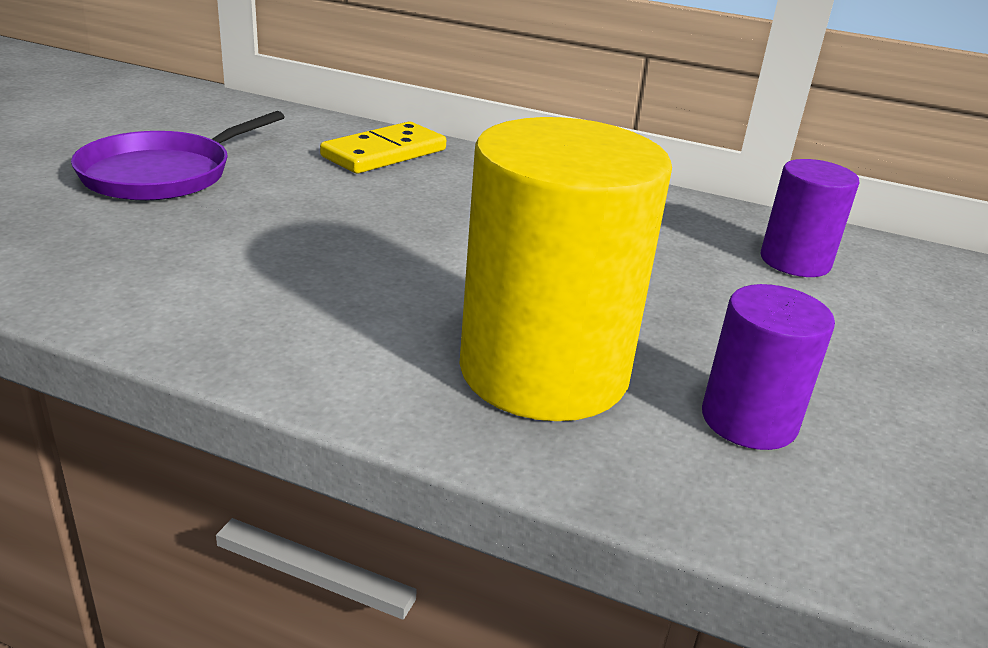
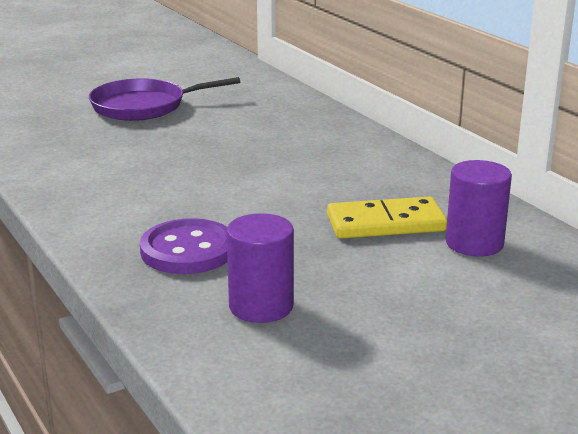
camera: 40 degrees right, 5 degrees down
yellow domino [320,122,446,173] -> yellow domino moved to [327,197,447,239]
yellow cylinder [459,117,672,421] -> purple button [140,218,228,274]

